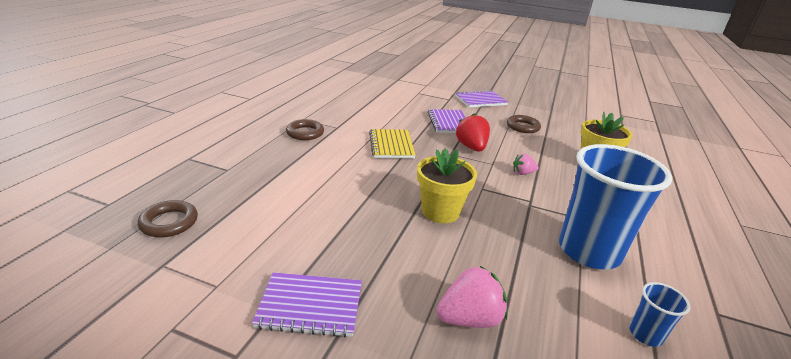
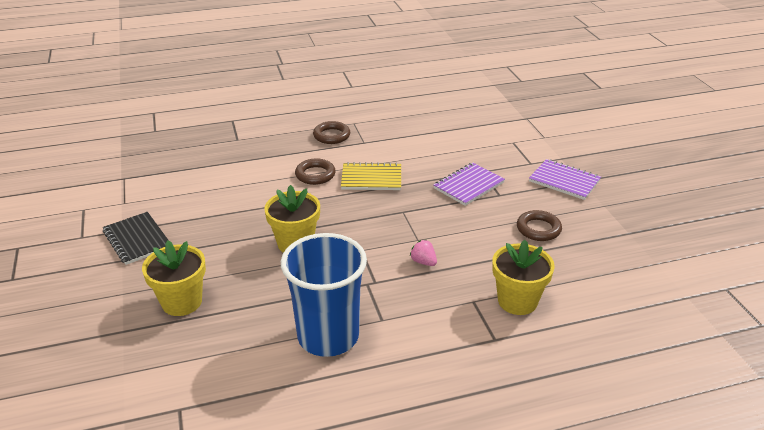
camera: 55 degrees right, 5 degrees up
brown ring [138,200,198,238] -> brown ring moved to [295,158,336,185]
purple notebook [252,272,362,338] -> black notebook [103,212,169,265]
yellow notebook [369,129,416,158] -> yellow notebook turned 45 degrees clockwise [341,162,401,190]
pink strawberry [436,266,508,328] -> yellow flower pot [142,240,206,316]
red strawberry [456,113,490,152] -> none
blue cup [629,282,690,347] -> none

